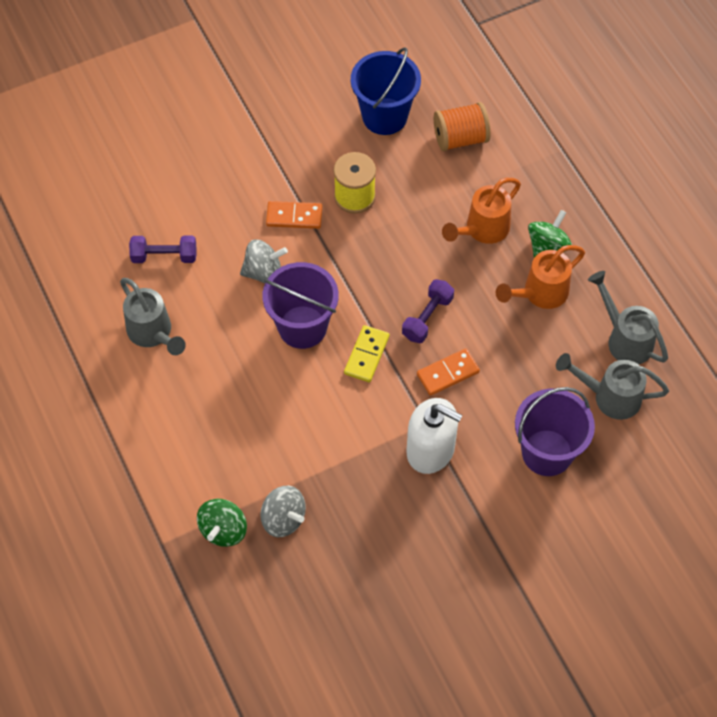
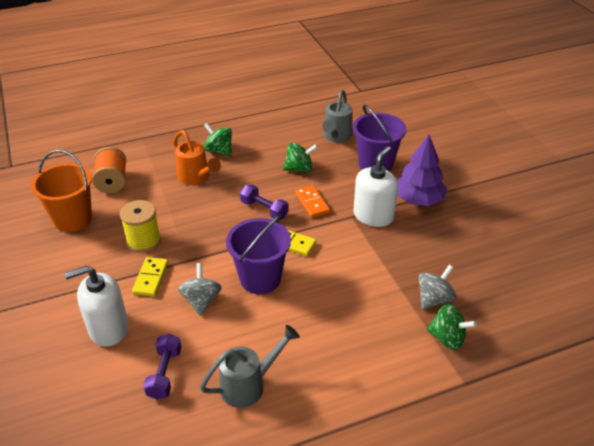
camera: 85 degrees left, 20 degrees down
orange domino [266,201,322,229] -> yellow domino [132,257,168,297]
blue bucket [351,47,421,135] -> orange bucket [31,150,92,232]
orange watering can [496,245,585,309] -> none
grey watering can [588,271,668,365] -> none
none -> white soap dispenser [65,266,129,347]
none -> green spinning top [283,143,318,173]
none -> purple tree [397,135,447,206]

